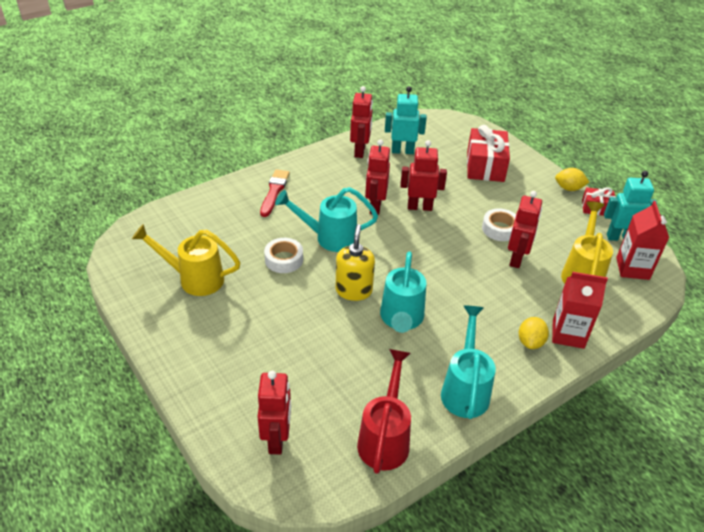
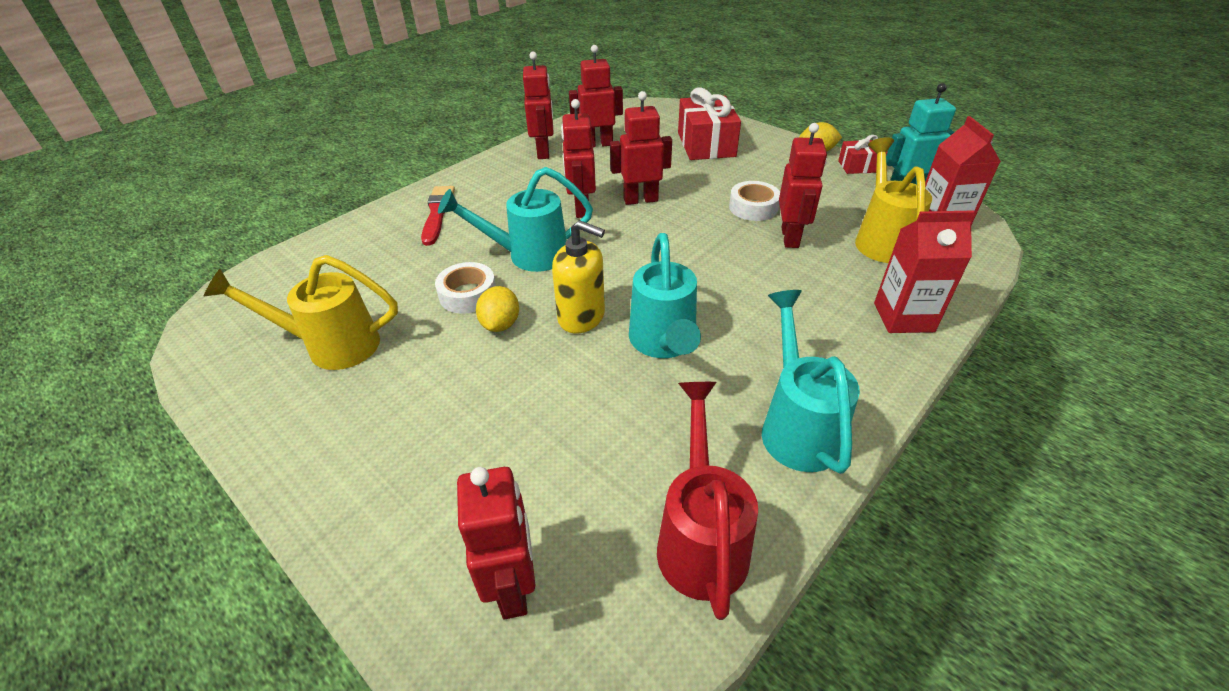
camera: 10 degrees left, 0 degrees up
yellow soap dispenser [336,224,375,301] -> yellow soap dispenser turned 120 degrees clockwise [552,220,605,333]
turquoise robot [385,86,427,154] -> red robot [569,45,623,147]
yellow lemon [519,317,549,349] -> yellow lemon moved to [476,286,519,332]

